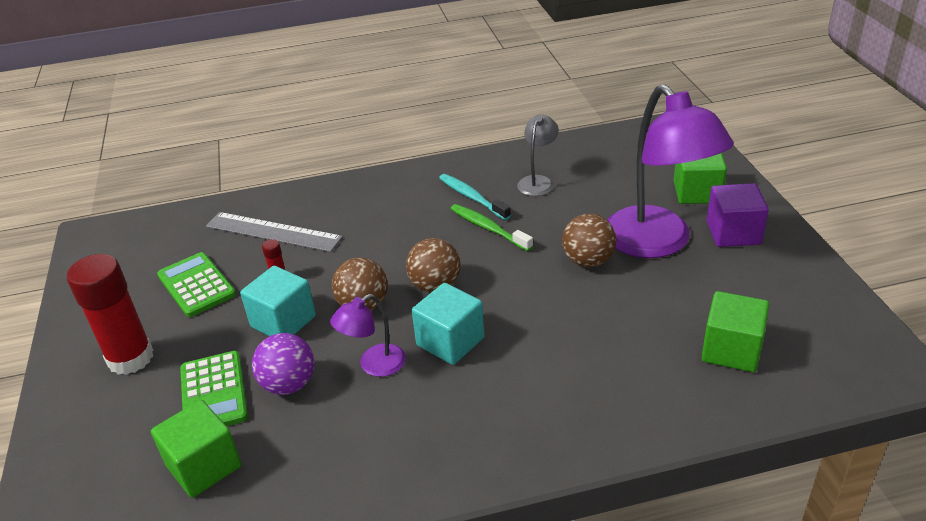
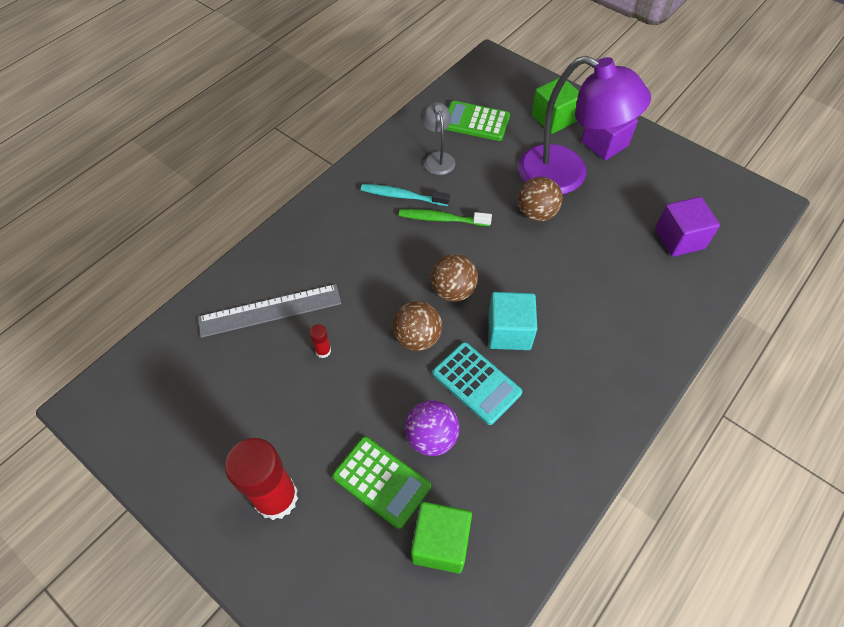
camera: 40 degrees left, 20 degrees up
green calculator [157,252,236,317] -> green calculator moved to [445,101,510,141]
turquoise cube [240,266,316,336] -> none
purple lamp [330,294,406,377] -> turquoise calculator [433,342,522,425]
green cube [701,291,769,372] -> purple cube [655,197,720,257]

